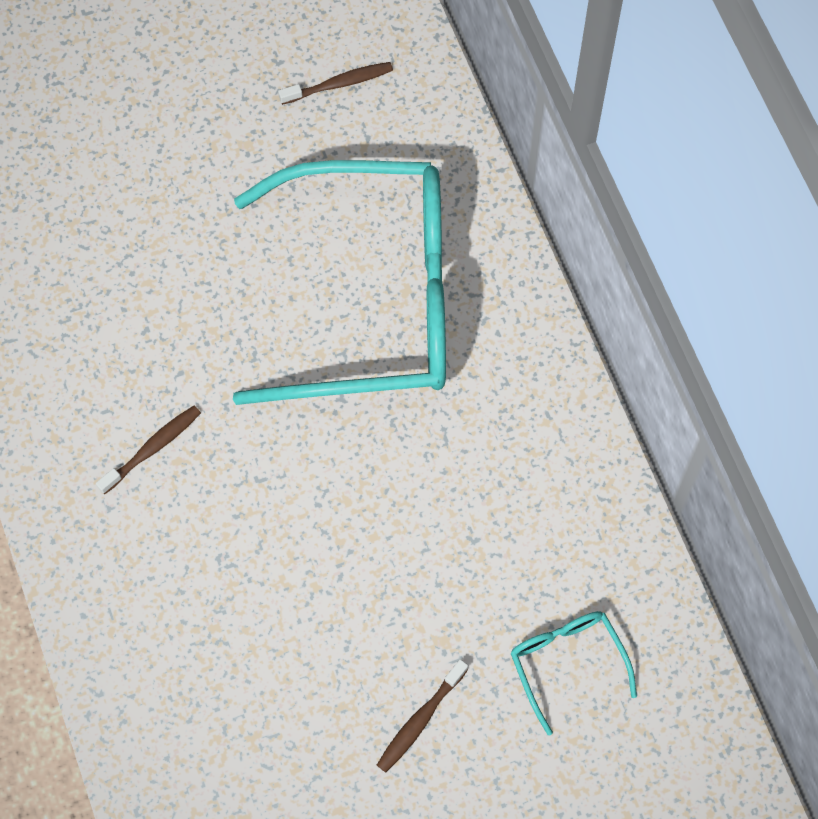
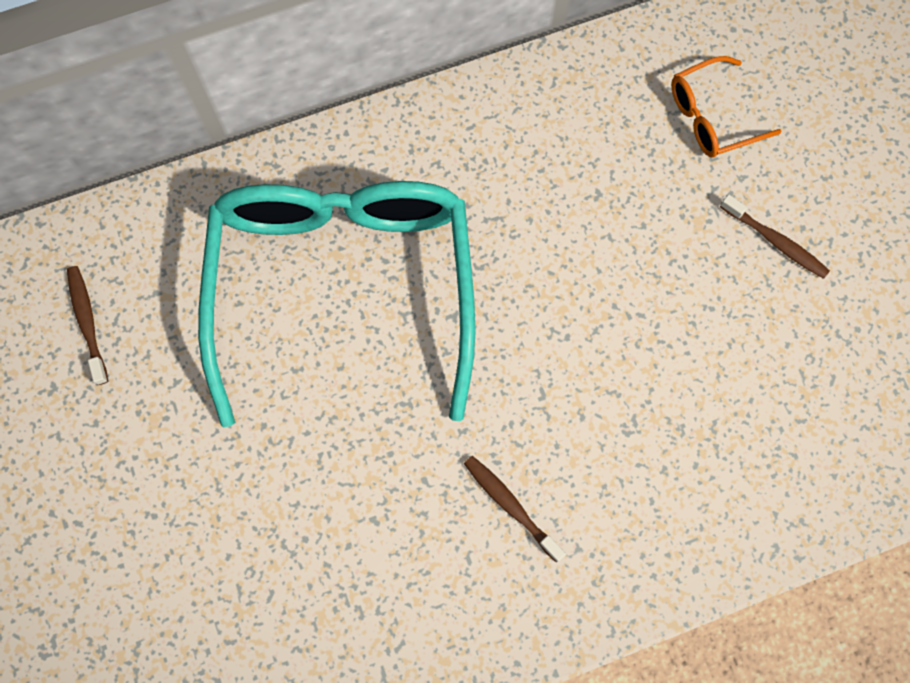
camera: 90 degrees left, 5 degrees up
turquoise glasses [511,611,637,735] -> orange glasses [671,56,782,158]

